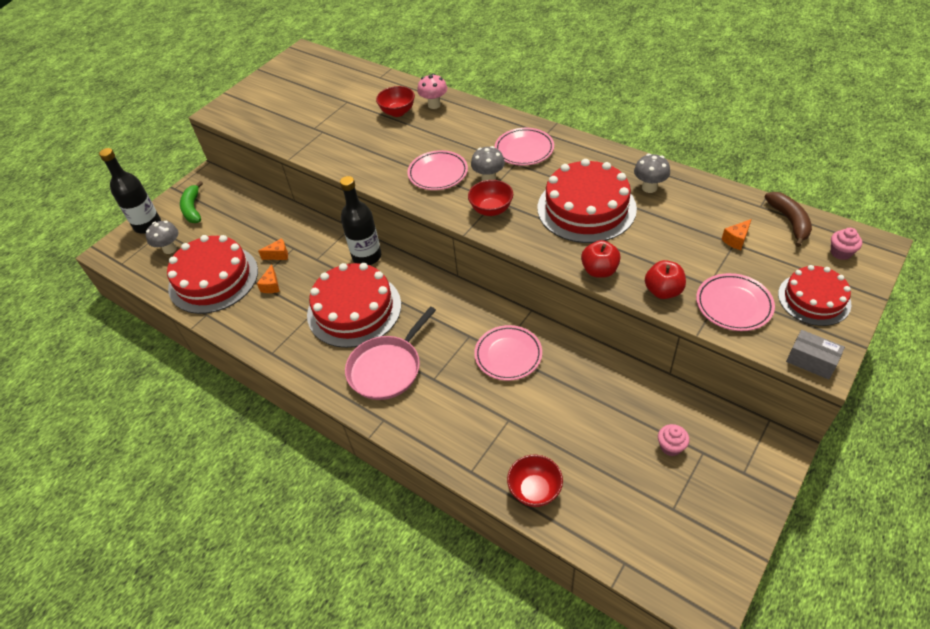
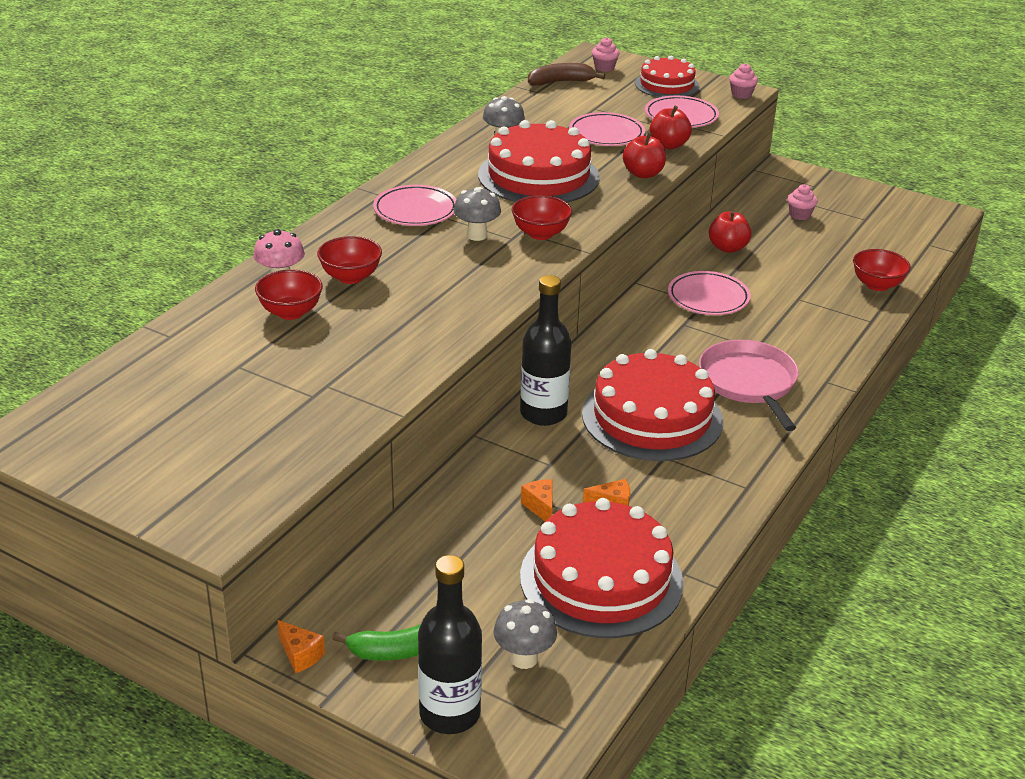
camera: 100 degrees left, 15 degrees down
pink pan [345,306,436,400] -> pink pan turned 135 degrees counterclockwise [699,340,799,431]
pink plate [407,150,468,190] -> pink plate moved to [569,112,645,146]
orange cheese [721,219,752,250] -> orange cheese moved to [278,620,325,673]
grey box [786,330,845,380] -> pink cupcake [729,63,758,99]
none -> red bowl [317,236,382,284]
none -> red apple [709,211,752,253]

